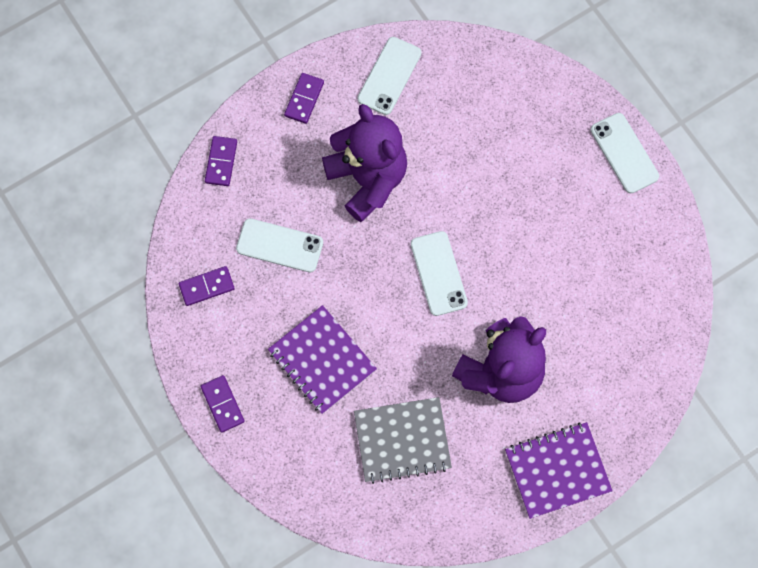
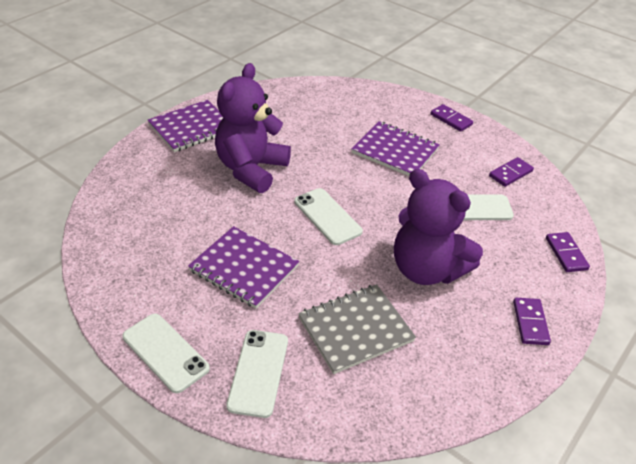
camera: 160 degrees right, 30 degrees down
grey notebook [354,397,452,484] -> grey notebook moved to [298,284,416,374]
white phone [358,37,421,115] -> white phone moved to [226,330,288,418]
none -> purple notebook [188,226,299,309]

